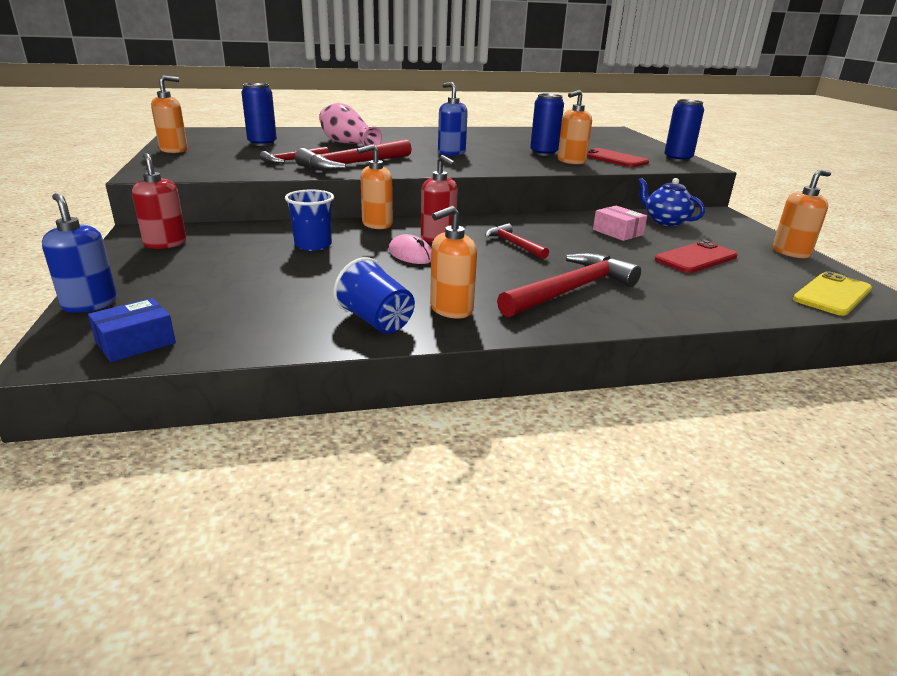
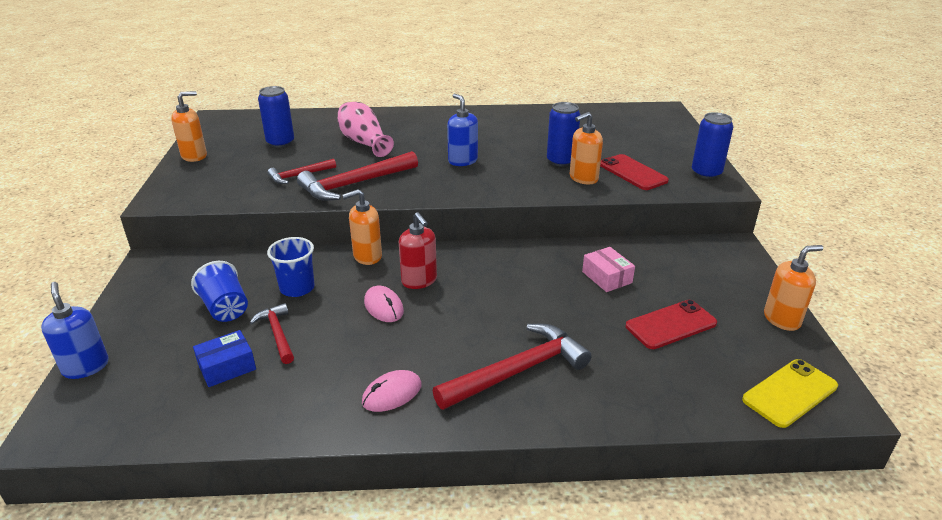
camera: 10 degrees right, 5 degrees up
blue box [88,298,176,362] -> blue box moved to [193,330,256,387]
red soap dispenser [132,153,187,249] -> none
blue cup [333,257,415,334] -> blue cup moved to [191,261,248,322]
orange soap dispenser [430,206,477,319] -> pink mouse [362,370,421,412]
red hammer [485,223,549,259] -> red hammer moved to [250,303,294,364]
blue teapot [638,178,705,226] -> none

